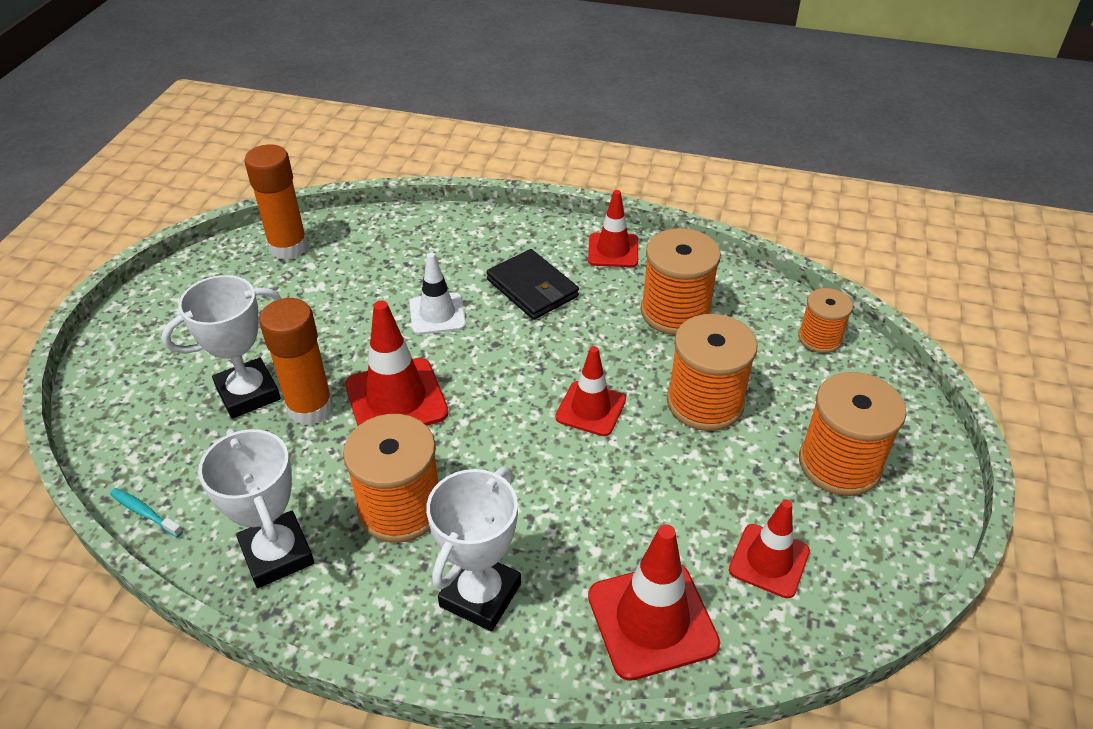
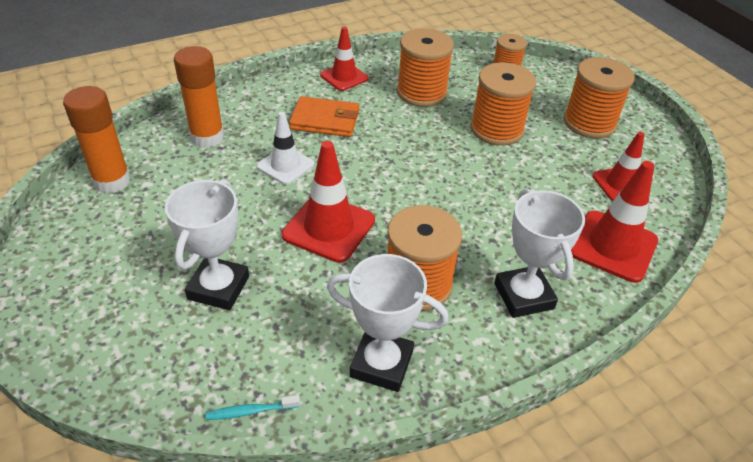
camera: 45 degrees left, 0 degrees up
orange glue stick [259,298,334,426] -> orange glue stick moved to [174,46,225,148]
black wallet [486,249,579,320] -> orange wallet [289,96,359,137]
red traffic cone [555,346,626,436] -> none

